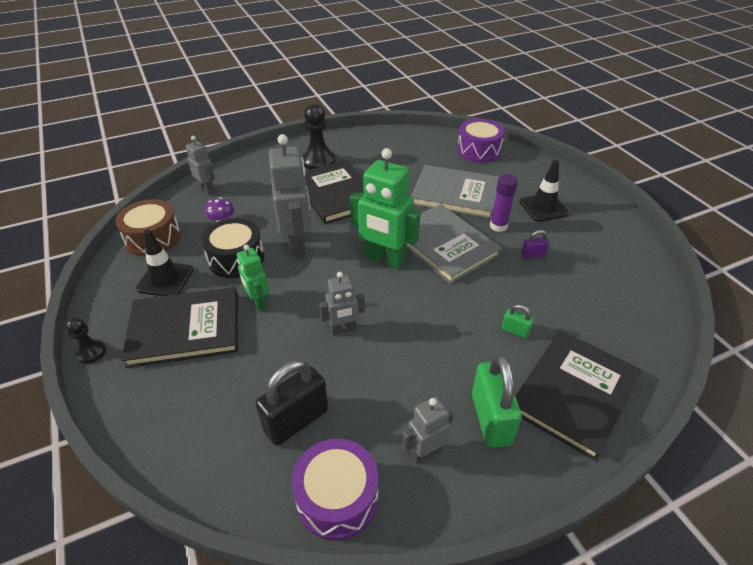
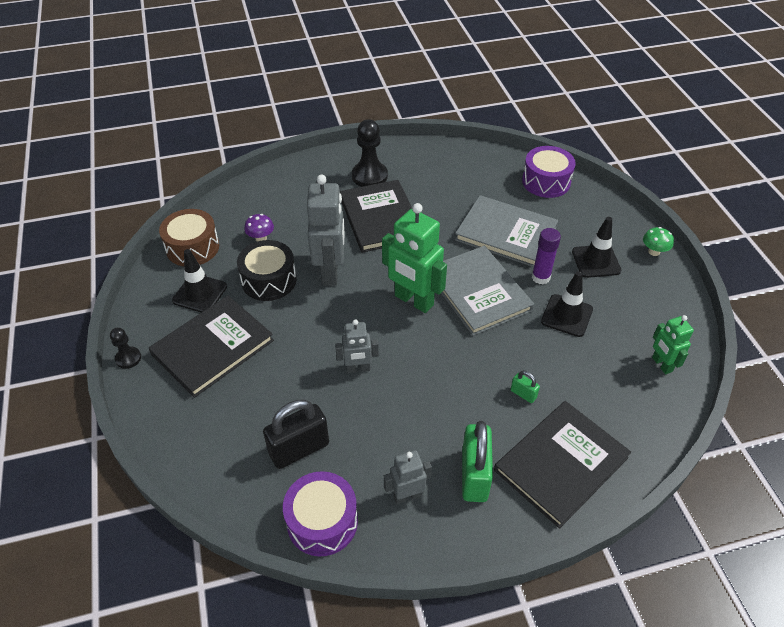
camera: 10 degrees right, 5 degrees up
black book [121,287,238,368] -> black book turned 45 degrees counterclockwise [149,296,274,398]
grey robot [186,136,215,195] -> none
green robot [237,245,269,311] -> green robot moved to [652,315,694,374]
purple padlock [521,230,549,259] -> black traffic cone [541,271,593,337]
none -> green mushroom [643,227,674,256]

